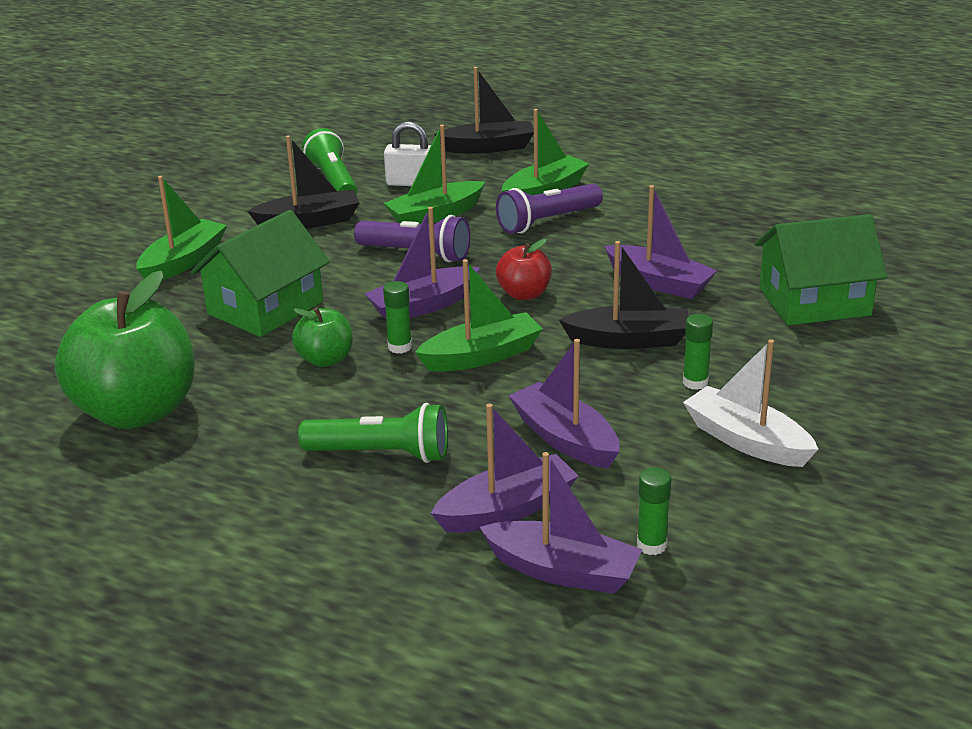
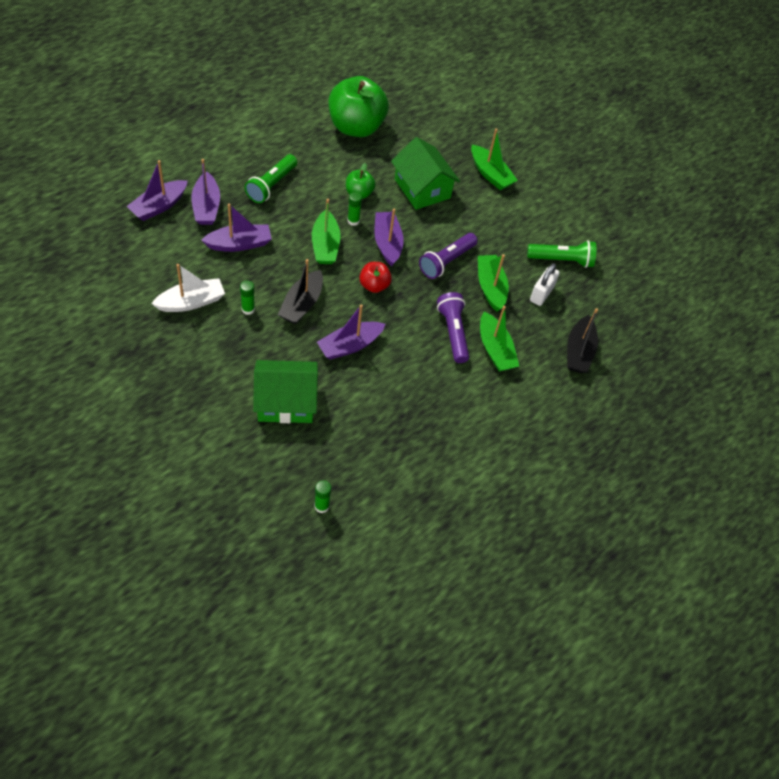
camera: 105 degrees right, 25 degrees up
black boat [247,135,360,229] -> none
green glue stick [637,468,671,555] -> green glue stick moved to [314,480,331,513]
green house [755,214,887,325] -> green house turned 75 degrees clockwise [253,360,318,423]

